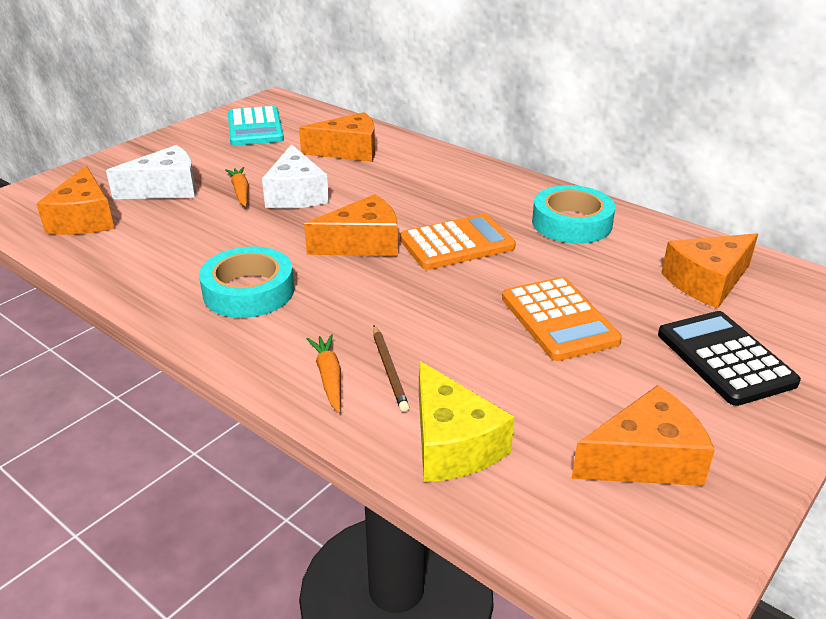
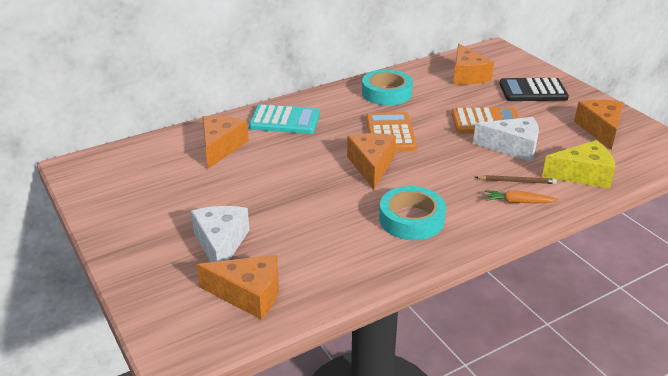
camera: 70 degrees left, 0 degrees up
orange carrot [225,167,249,207] -> none
turquoise calculator [228,106,284,146] -> turquoise calculator moved to [249,104,320,134]
white cheese [262,144,329,209] -> white cheese moved to [473,117,539,162]

